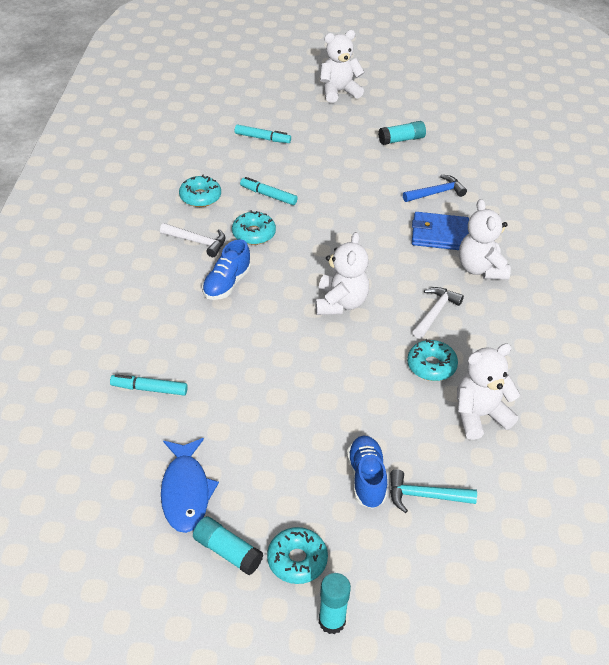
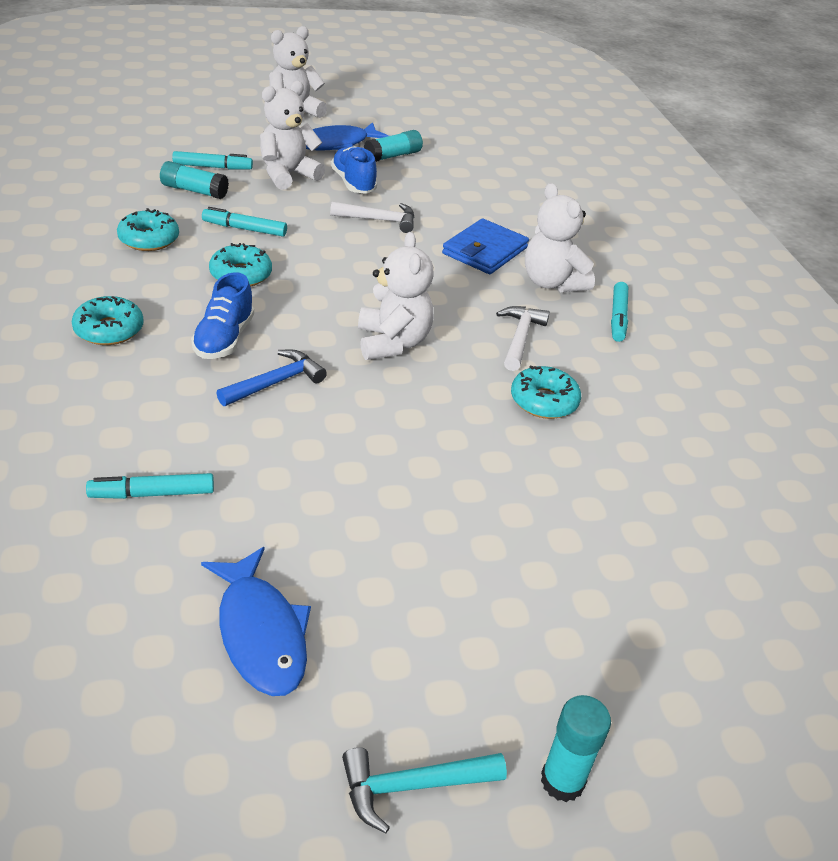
camera: 20 degrees left, 5 degrees down
white hammer [160,223,225,257] -> white hammer moved to [330,202,415,233]
turquoise glue stick [193,516,263,575] -> turquoise glue stick moved to [160,161,229,199]
turquoise donut [267,527,328,584] -> turquoise donut moved to [72,296,144,345]
blue shoe [347,436,387,509] -> blue shoe moved to [331,146,377,194]
turquoise hammer [390,469,477,513] -> turquoise hammer moved to [342,747,507,833]
blue hammer [403,175,467,202] -> blue hammer moved to [217,349,327,406]
blue wallet [412,212,469,250] -> blue wallet turned 45 degrees counterclockwise [442,218,529,274]
white teddy bear [457,343,520,440] -> white teddy bear moved to [260,81,325,190]
none -> blue fish [306,122,389,151]
none -> turquoise marker [611,282,628,342]

